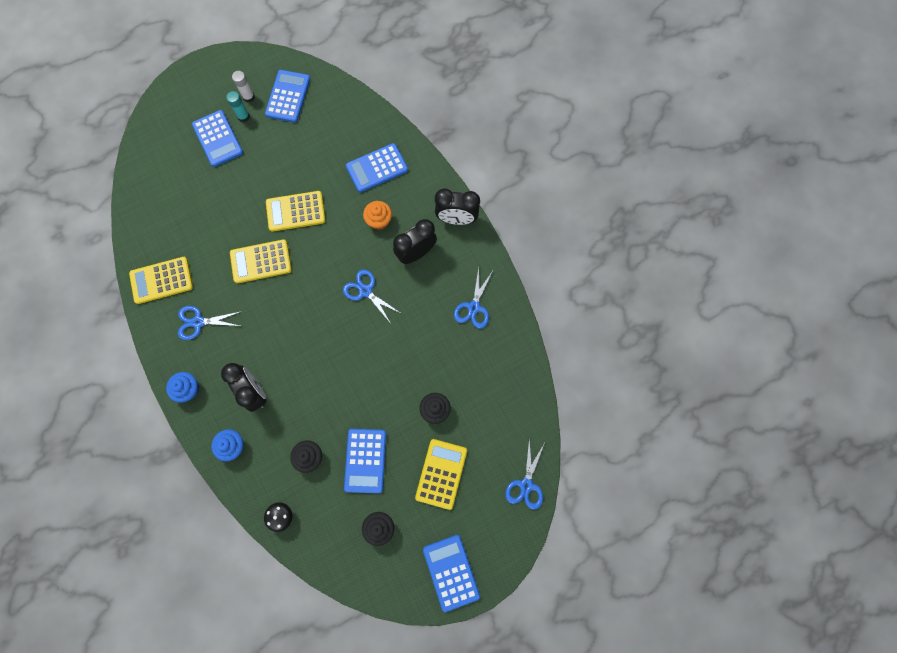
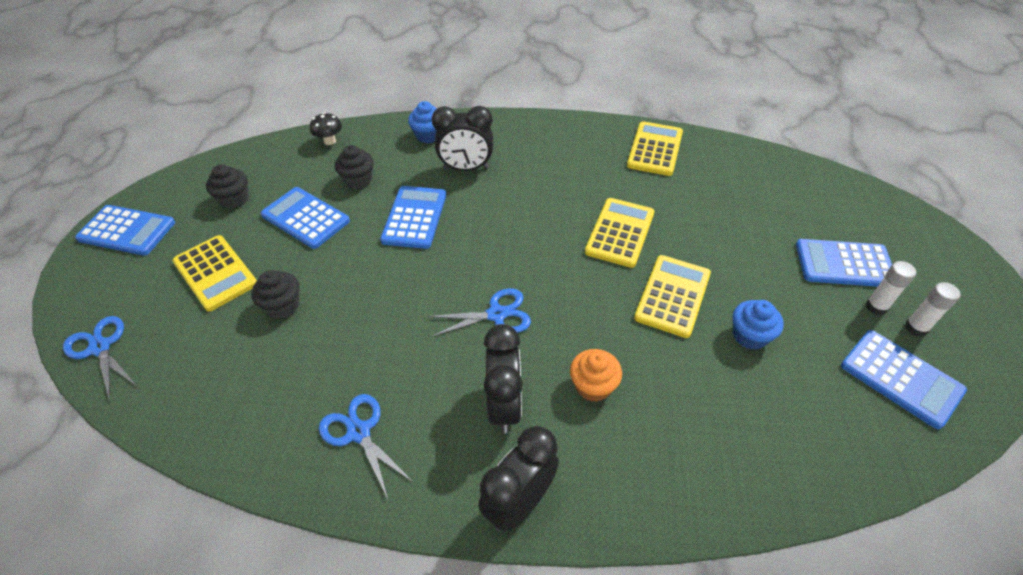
camera: 125 degrees right, 25 degrees down
blue cupcake [166,372,199,403] -> blue cupcake moved to [733,300,784,350]
blue scissors [178,306,242,340] -> none
turquoise glue stick [226,91,250,122] -> white glue stick [866,261,916,315]
blue calculator [346,143,408,193] -> blue calculator moved to [380,186,446,249]

